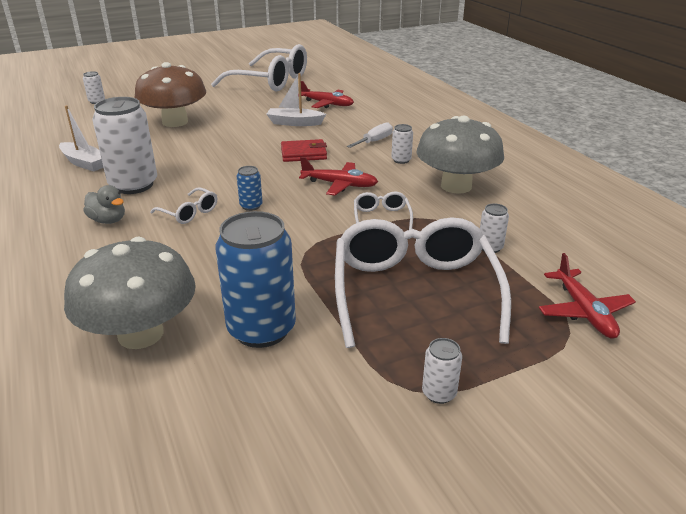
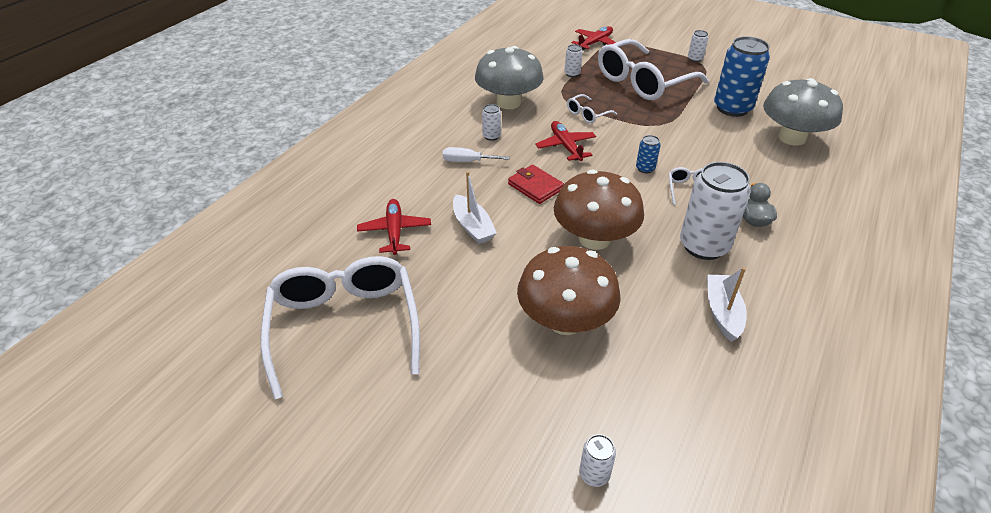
camera: 125 degrees left, 10 degrees up
none -> brown mushroom [554,170,644,250]

